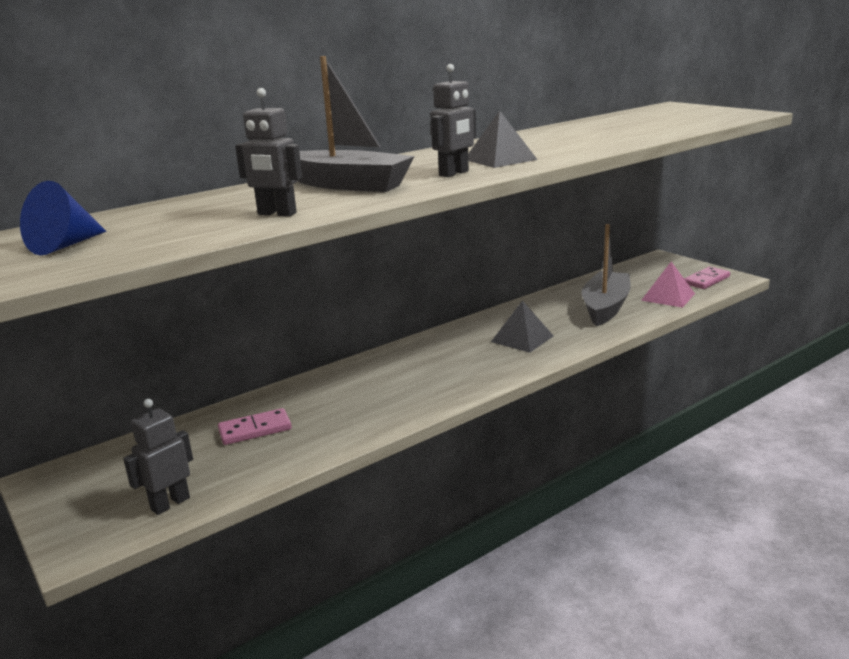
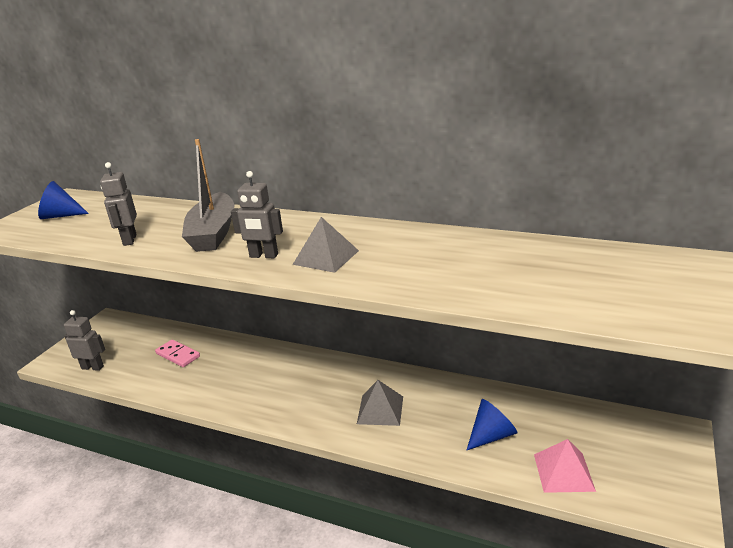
camera: 60 degrees right, 5 degrees up
grey boat [582,224,631,326] -> blue cone [467,399,518,450]
pink domino [684,267,730,289] -> none

